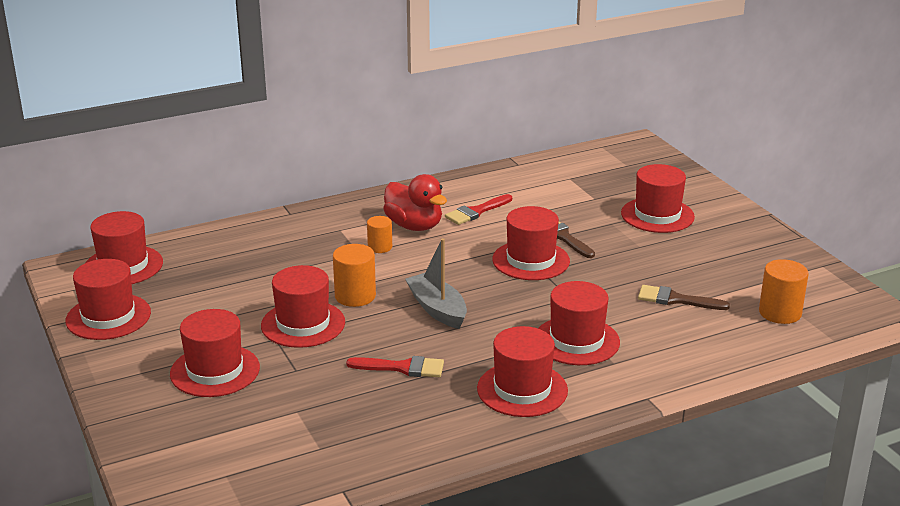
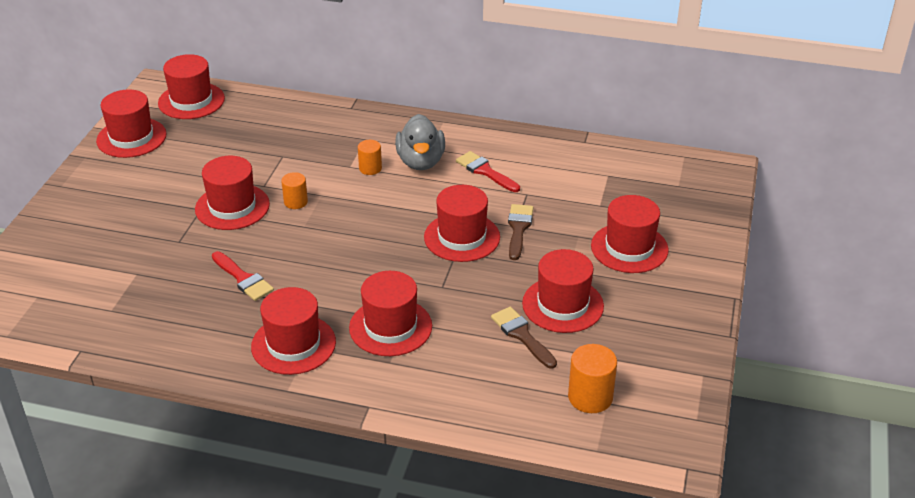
camera: 40 degrees right, 10 degrees up
red hat [170,309,260,397] -> red hat moved to [522,249,604,333]
orange cylinder [333,244,376,307] -> orange cylinder [281,172,308,209], size x0.64
red duck [383,174,447,231] -> grey duck [395,114,445,170]
grey boat [405,238,467,329] -> none
red brush [445,194,512,225] -> red brush turned 45 degrees clockwise [456,151,520,192]

